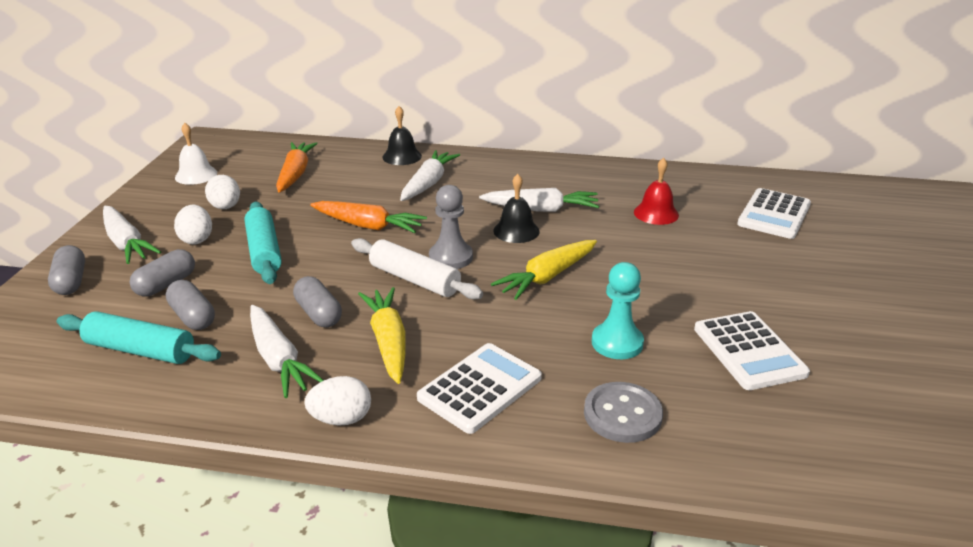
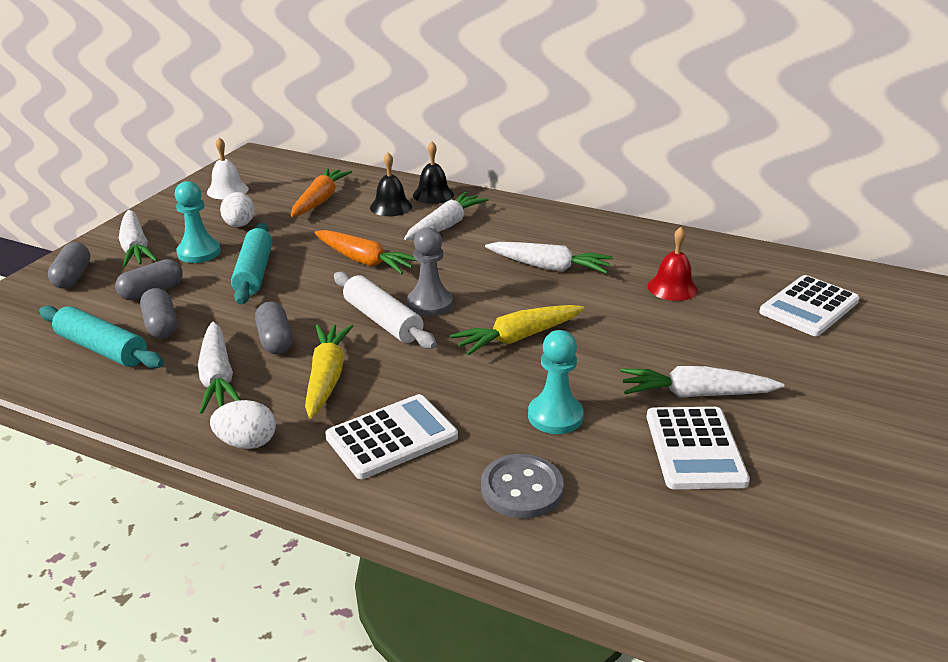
camera: 15 degrees right, 0 degrees up
white egg [174,205,212,244] -> turquoise pawn [175,181,221,263]
black bell [493,174,540,243] -> black bell moved to [370,152,412,216]
none -> white carrot [620,366,784,397]

